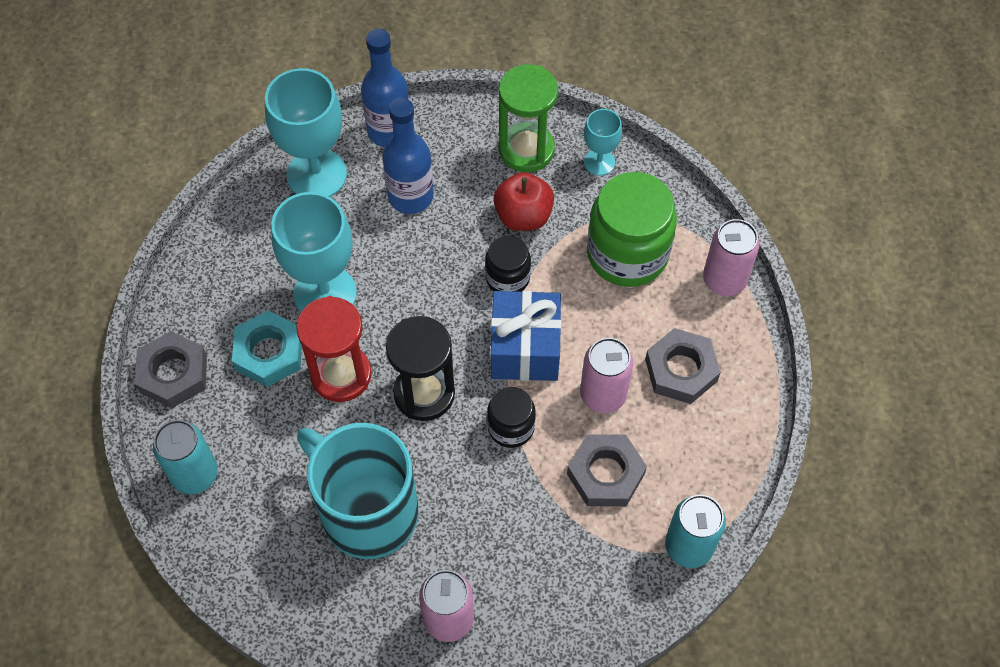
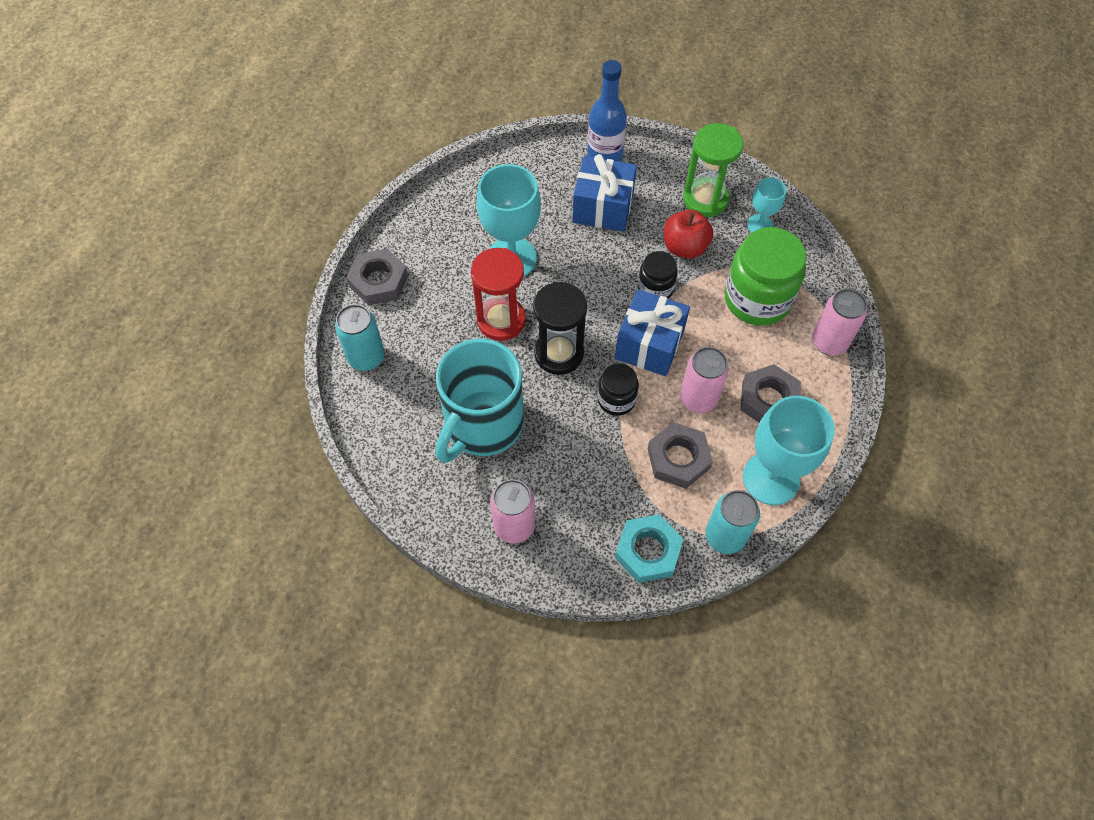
camera: 20 degrees right, 0 degrees up
turquoise nut [232,310,302,387] -> turquoise nut moved to [615,514,683,583]
turquoise goblet [265,68,347,197] -> turquoise goblet moved to [743,396,835,505]
turquoise mug [297,423,419,559] -> turquoise mug turned 120 degrees counterclockwise [436,339,524,463]
blue bottle [383,98,434,214] -> blue gift [572,154,637,232]

